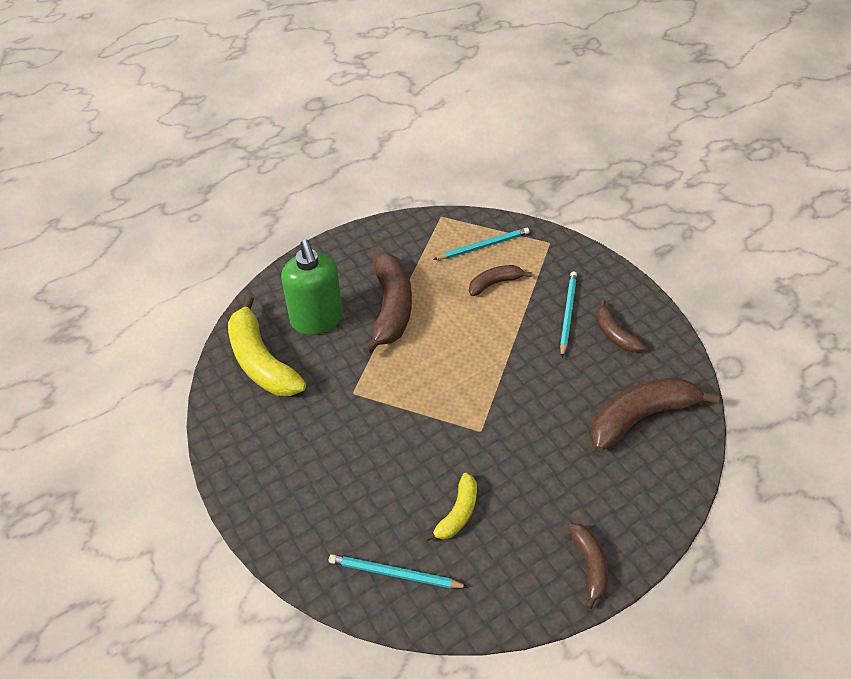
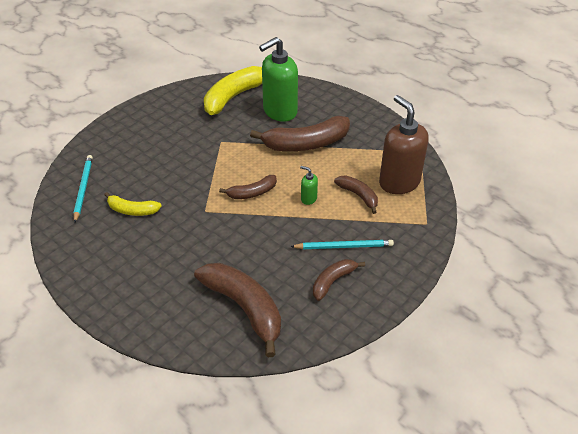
camera: 75 degrees right, 5 degrees down
turquoise pencil [433,228,529,260] -> brown soap dispenser [379,95,428,194]
brown banana [568,524,608,610] -> brown banana moved to [219,175,277,199]
none -> green soap dispenser [300,166,318,205]

